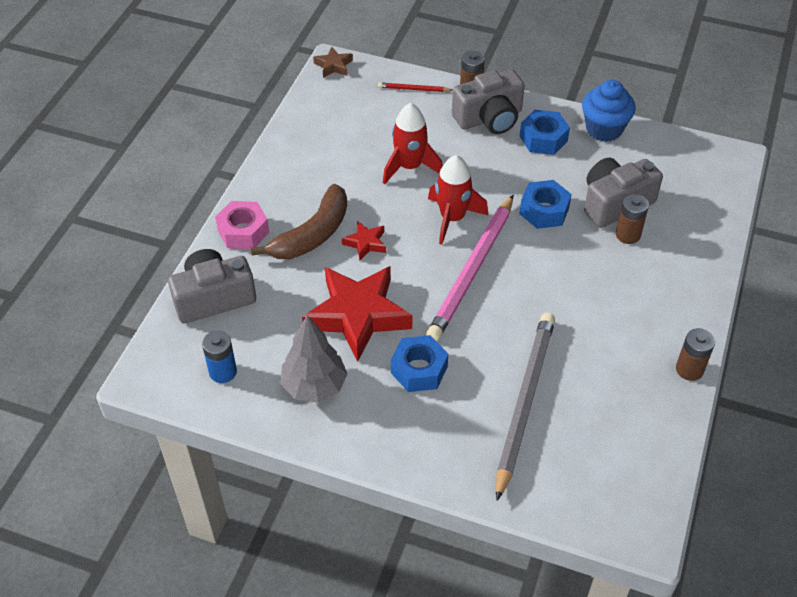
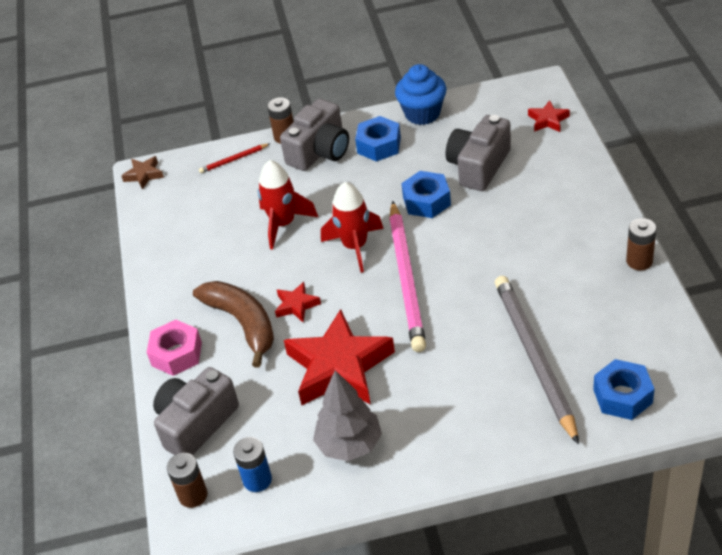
camera: 25 degrees left, 5 degrees down
brown banana [251,184,347,259] -> brown banana turned 45 degrees counterclockwise [193,281,274,367]
blue nut [391,335,448,392] -> blue nut moved to [593,359,655,420]
brown battery [616,194,649,244] -> brown battery moved to [167,453,207,508]
none -> red star [528,100,570,132]

